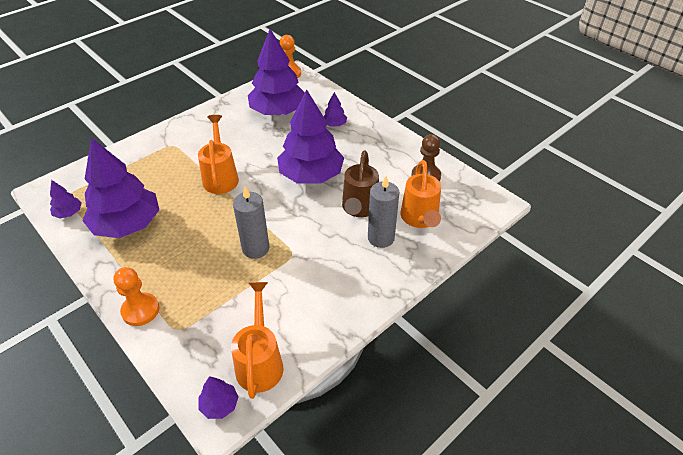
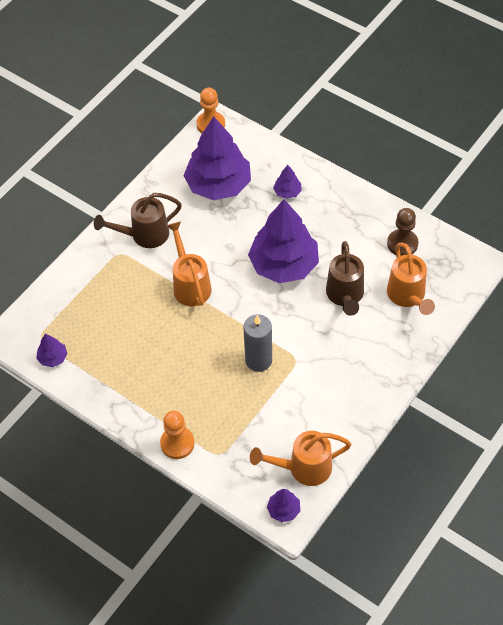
camera: 10 degrees left, 10 degrees up
purple tree [83,138,159,238] -> none
orange watering can [231,282,284,399] -> orange watering can turned 90 degrees counterclockwise [250,431,351,486]
grey candle [368,176,399,248] -> none
none -> brown watering can [94,193,182,248]

